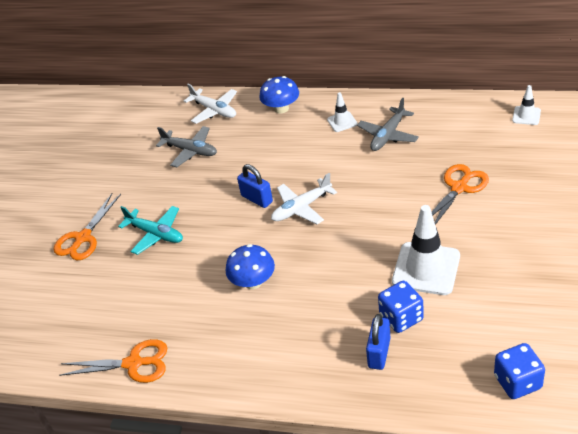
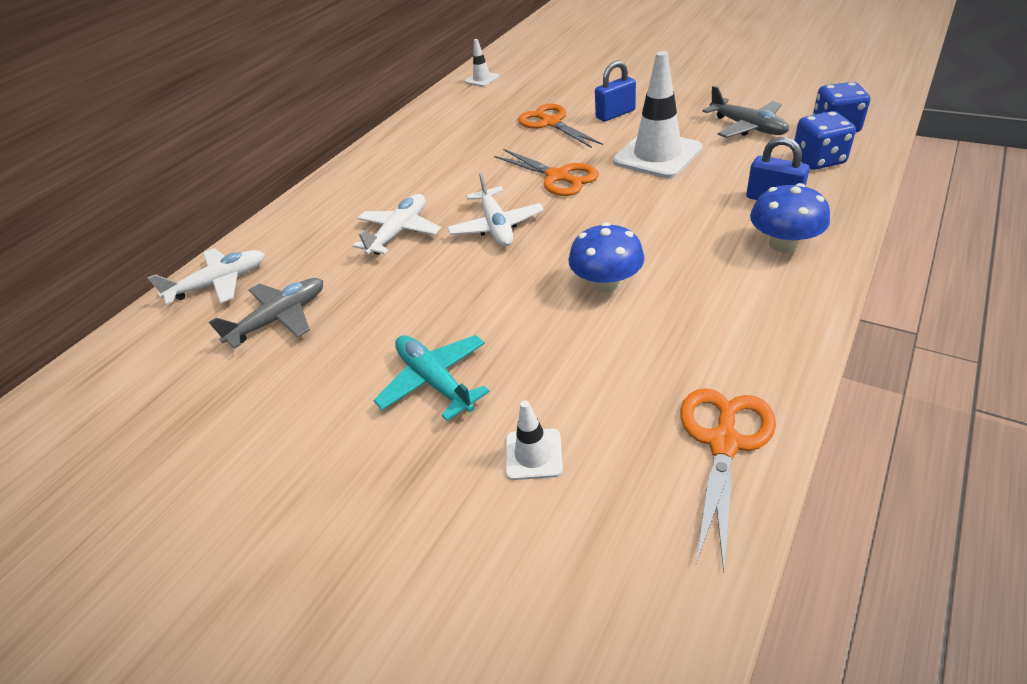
camera: 70 degrees left, 0 degrees up
orange scissors [53,193,121,260] -> orange scissors moved to [494,149,599,196]
turquoise plane [118,206,183,255] -> turquoise plane turned 90 degrees counterclockwise [373,335,490,421]
blue padlock [237,164,273,208] -> blue padlock moved to [595,61,636,122]
blue mushroom [259,76,299,113] -> blue mushroom moved to [750,183,830,253]
white traffic cone [327,92,358,132] -> white traffic cone moved to [505,400,563,480]
grey plane [357,98,419,151] -> grey plane moved to [702,86,789,138]
blue dice [378,281,424,333] -> blue dice moved to [794,111,856,170]
none -> white plane [353,194,441,255]

